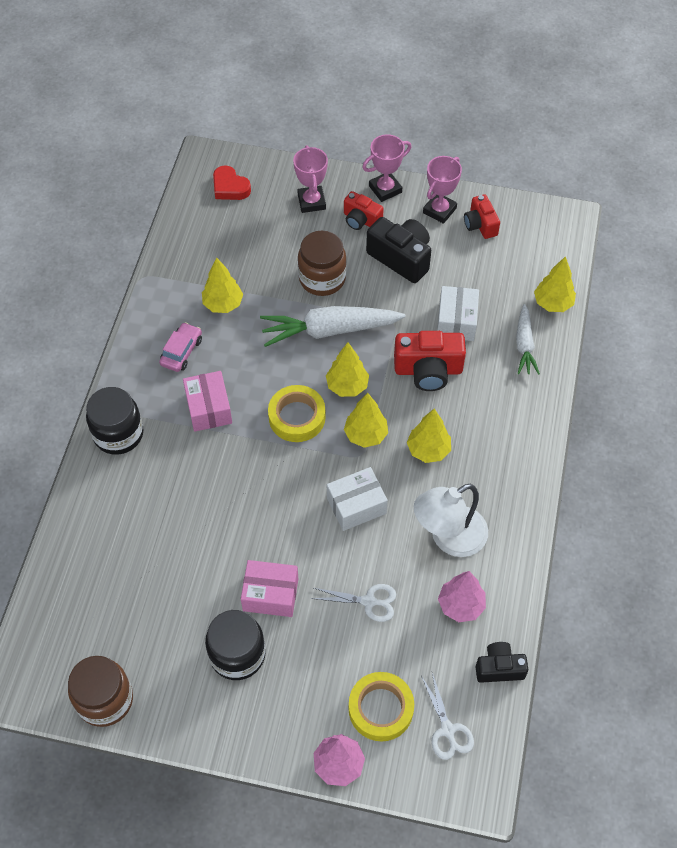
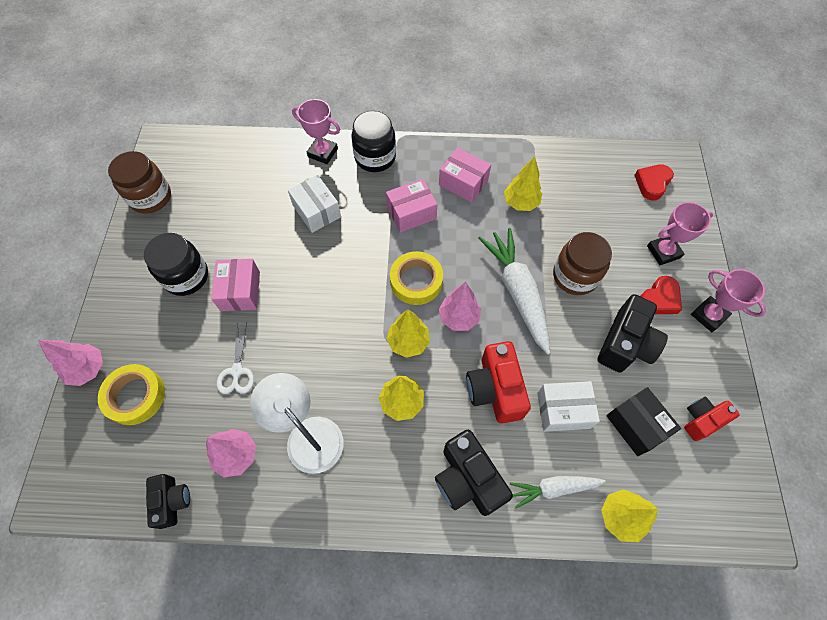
camera: 80 degrees right, 5 degrees up
pink car [159,322,202,372] -> pink box [439,148,491,203]
yellow tree [326,342,369,397] -> pink tree [439,282,481,331]
white box [327,467,388,531] -> white box moved to [288,175,341,233]
red camera [344,191,384,230] -> red heart [640,276,682,314]
white scissors [421,673,474,760] -> none
pink trophy [423,156,462,224] -> pink trophy moved to [292,99,340,164]
none -> black camera [435,430,513,516]
none -> black box [606,387,681,456]

